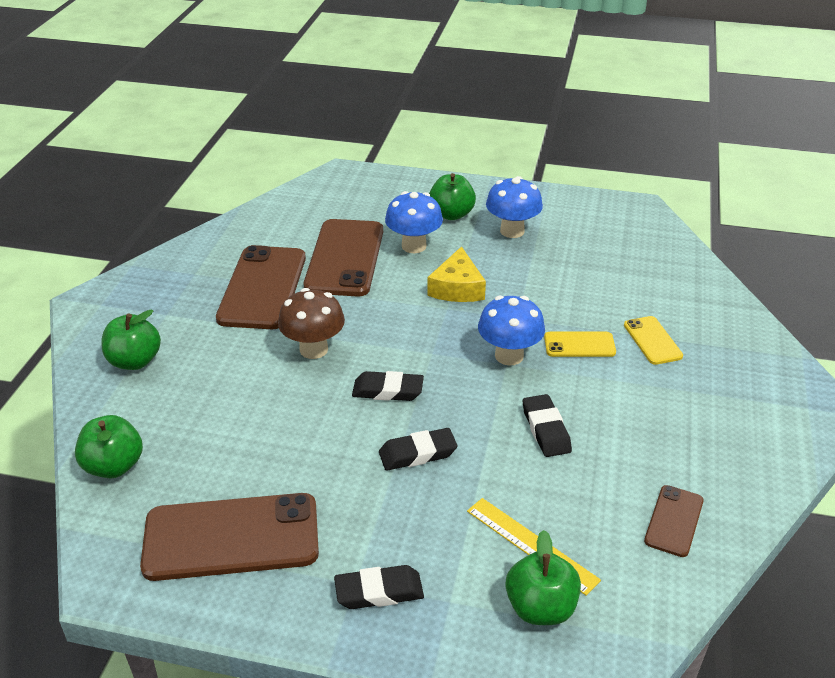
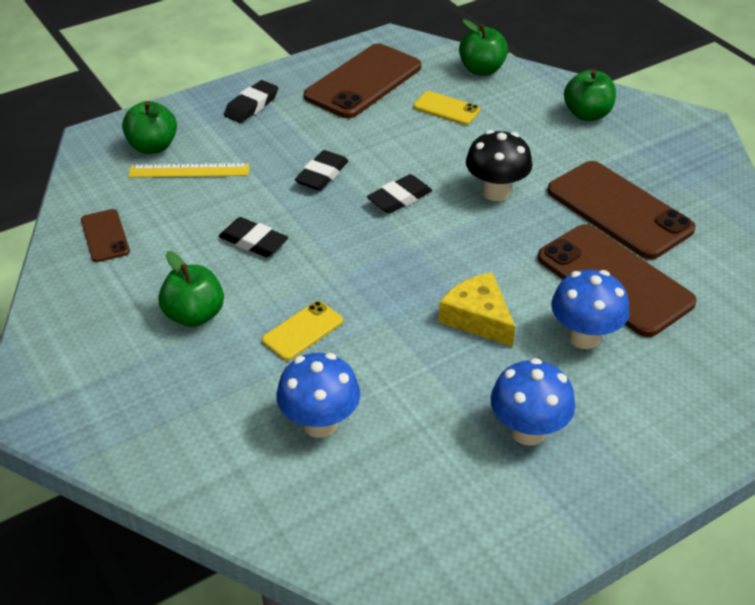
camera: 135 degrees right, 5 degrees up
brown mushroom [278,288,345,359] -> black mushroom [466,130,532,201]
green apple [429,173,476,220] -> green apple moved to [158,251,224,327]
blue mushroom [478,296,545,366] -> blue mushroom moved to [277,353,360,438]
yellow phone [624,316,683,365] -> yellow phone moved to [413,91,480,125]

